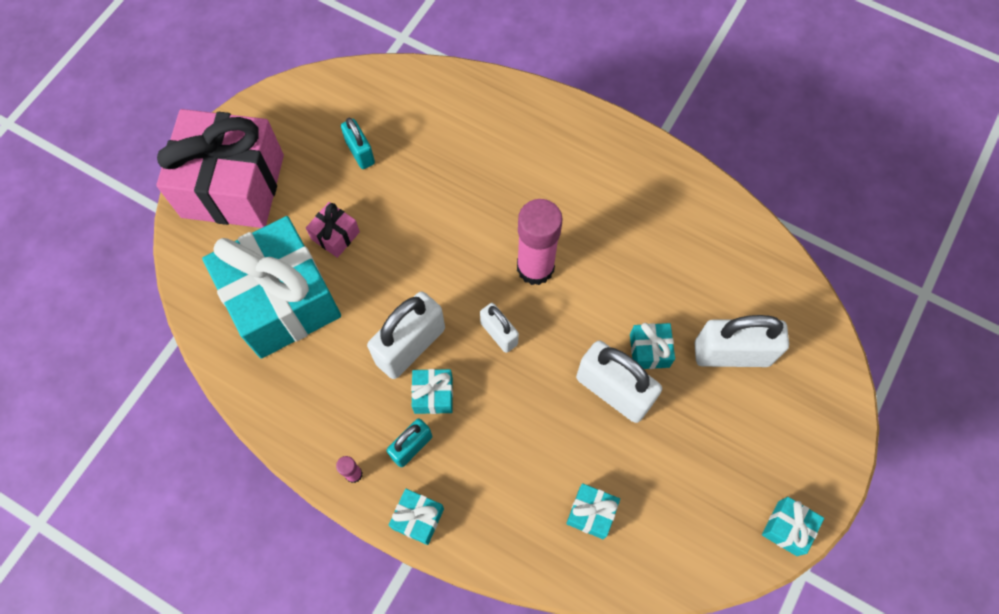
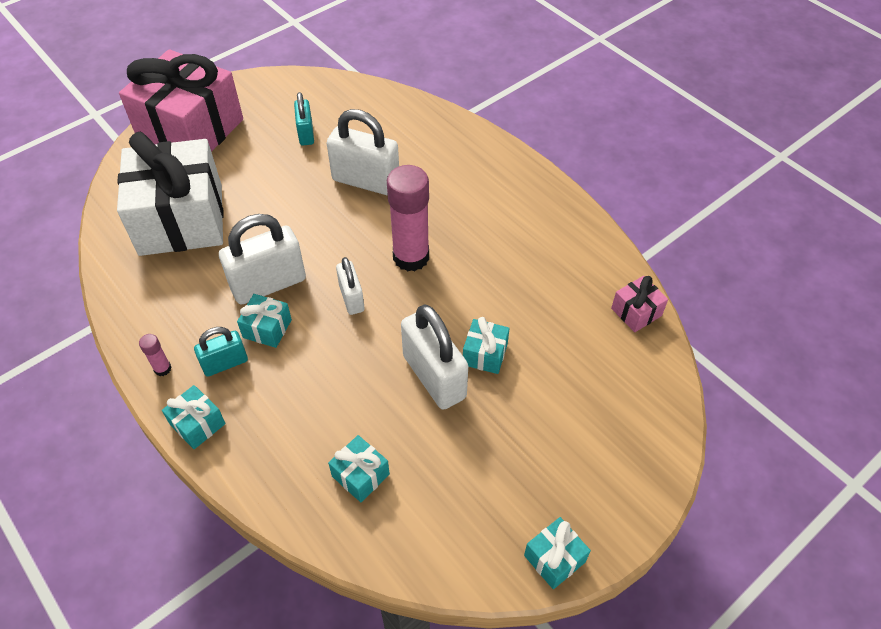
camera: 20 degrees right, 15 degrees down
turquoise gift [202,216,341,359] -> white gift [117,132,224,256]
pink gift [306,202,360,258] -> pink gift moved to [611,276,668,332]
white padlock [695,315,789,367] -> white padlock moved to [327,109,399,195]

